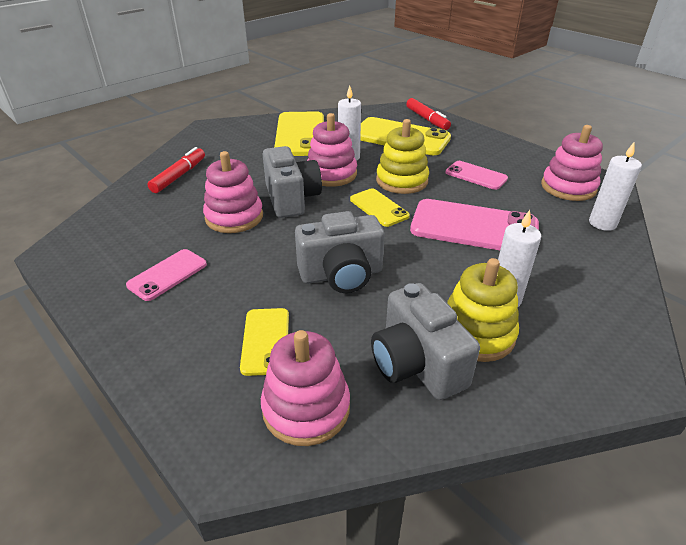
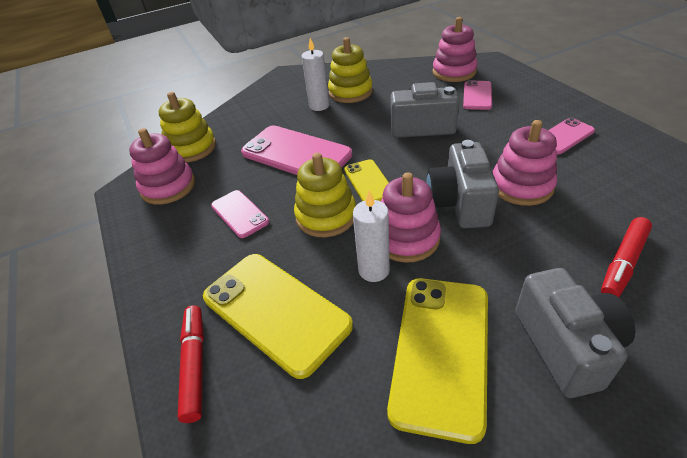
camera: 160 degrees left, 5 degrees up
yellow phone [240,308,289,376] -> pink phone [463,80,492,110]
grey camera [371,283,480,400] -> grey camera moved to [515,268,635,398]
white candle [589,141,642,231] -> yellow stacking toy [159,92,216,162]

